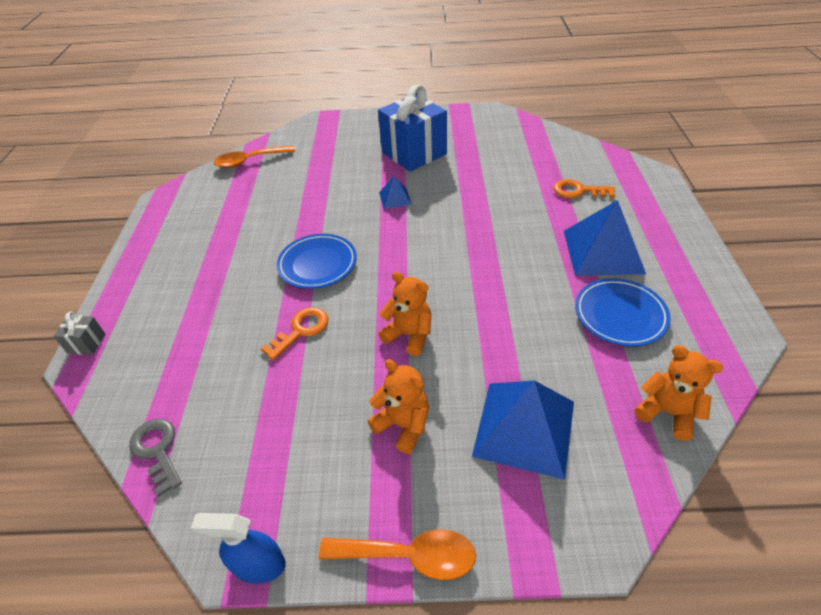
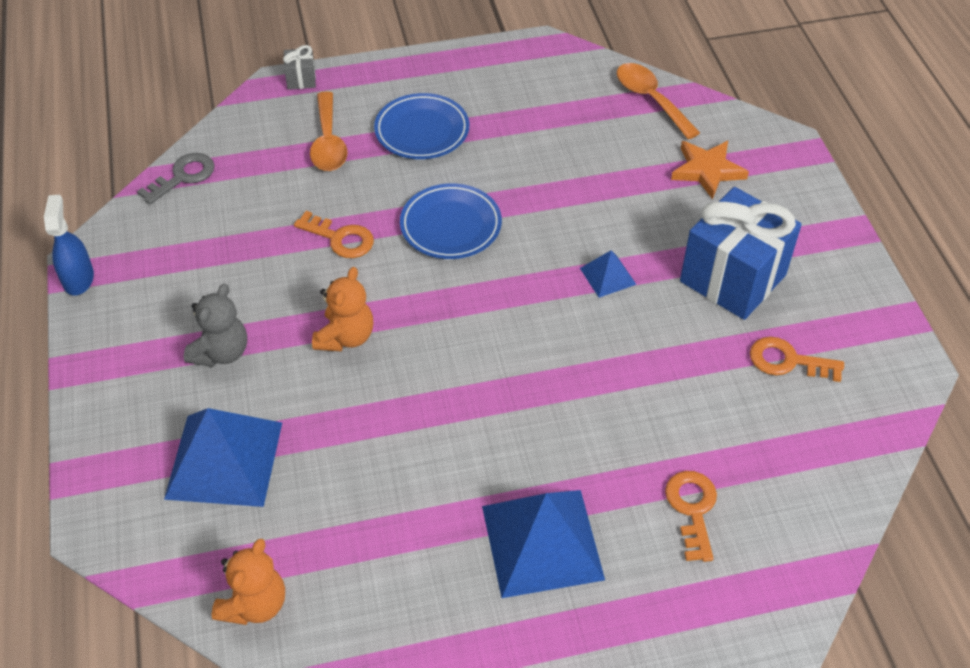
camera: 75 degrees right, 5 degrees up
orange spoon [319,529,476,580] -> orange spoon moved to [310,91,348,171]
orange teddy bear [368,359,429,454] -> grey teddy bear [184,284,247,367]
blue plate [575,278,671,346] -> blue plate moved to [374,93,469,159]
none -> orange star [671,141,749,200]
none -> orange key [750,337,844,382]

